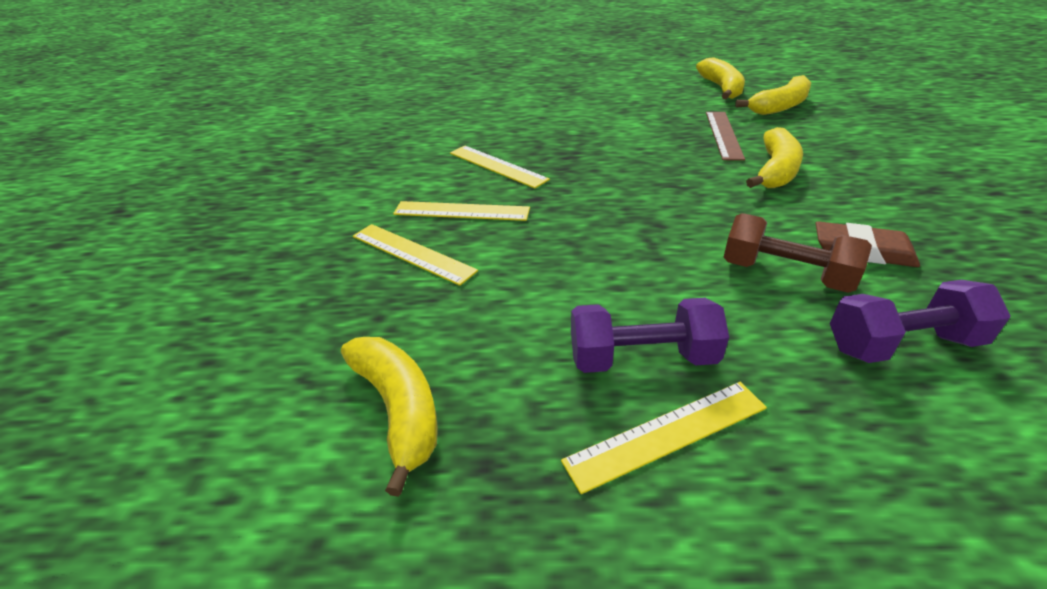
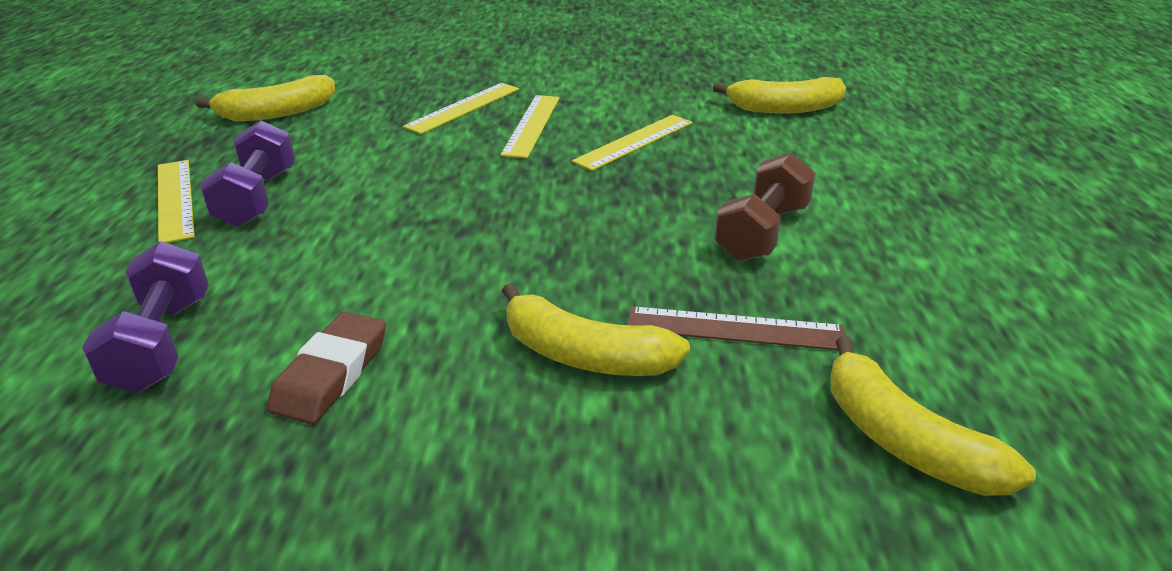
camera: 90 degrees right, 5 degrees down
yellow banana [696,57,745,99] -> yellow banana moved to [713,77,846,114]
brown dumbbell [724,213,872,293] -> brown dumbbell moved to [715,153,816,261]

